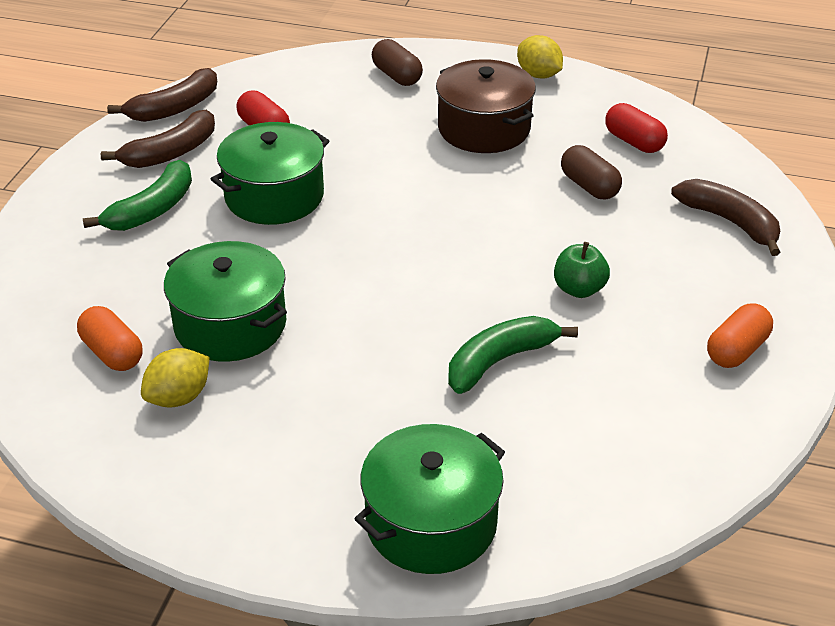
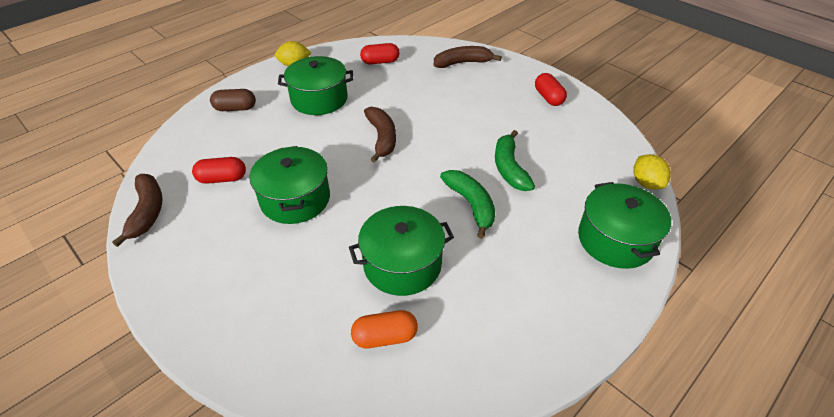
camera: 60 degrees left, 5 degrees up
green banana [83,160,192,231] -> green banana moved to [440,170,495,239]
brown banana [101,110,215,168] -> brown banana moved to [364,107,396,163]
yellow lemon [141,348,210,408] -> yellow lemon moved to [633,154,671,190]
brown pot [436,59,536,153] -> green pot [278,56,353,115]
green apple [554,242,610,298] -> none
brown capsule [561,145,622,200] -> none
orange capsule [707,303,773,368] -> red capsule [535,73,567,106]

